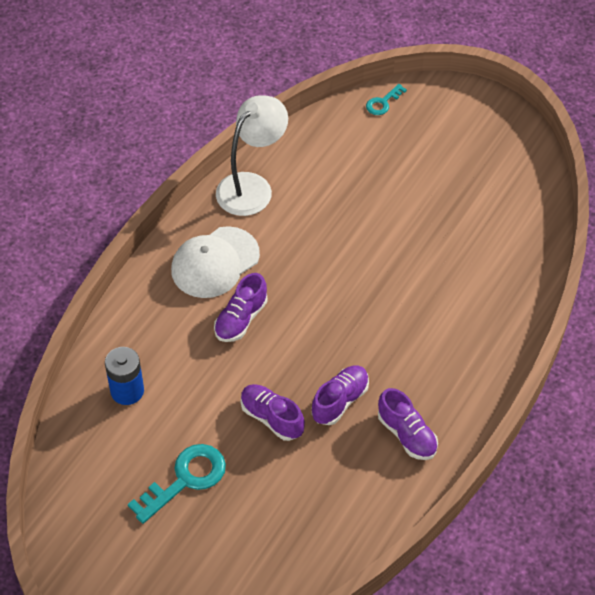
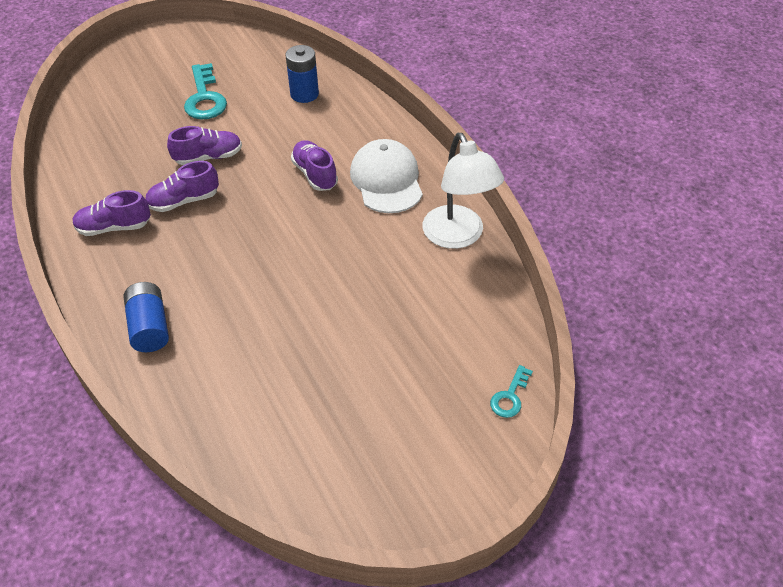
camera: 120 degrees right, 5 degrees down
purple shoe [312,365,369,425] -> purple shoe turned 90 degrees clockwise [146,161,219,212]
turquoise key [366,84,407,115] -> turquoise key turned 135 degrees counterclockwise [490,365,533,418]
none -> blue battery [124,282,169,352]

